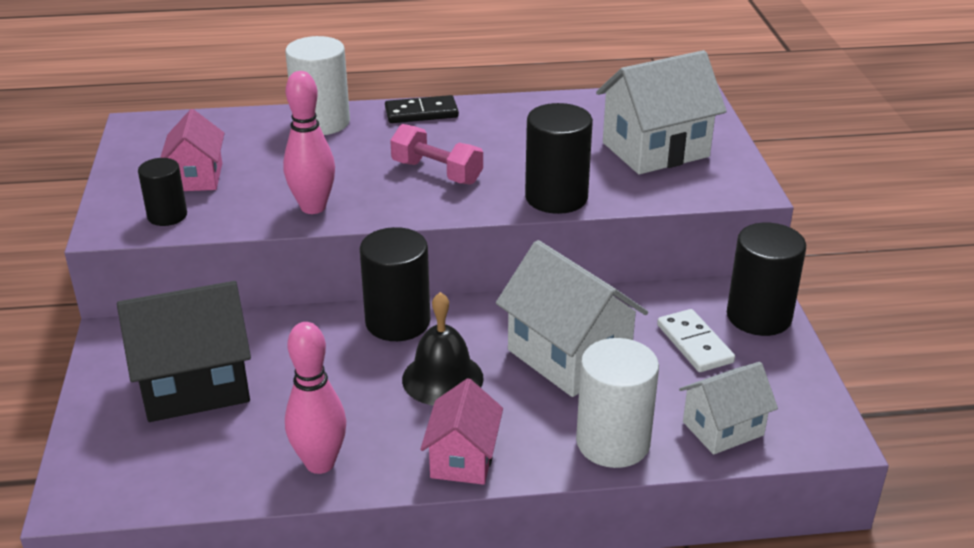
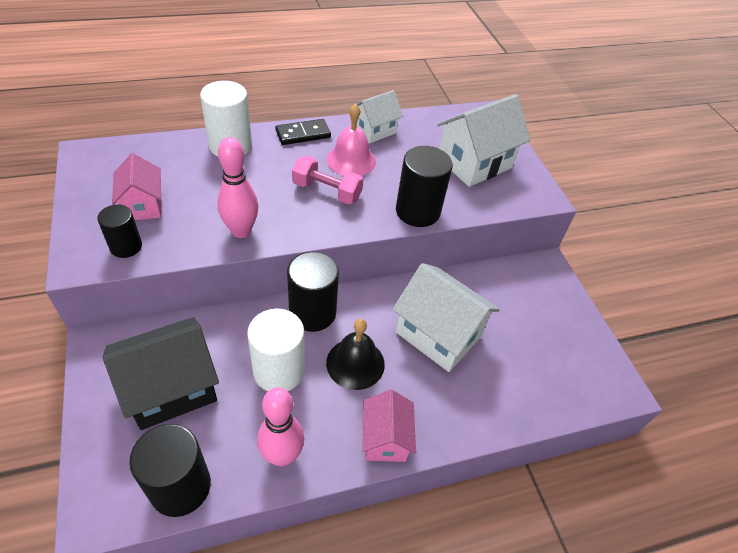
camera: 15 degrees left, 15 degrees up
white cylinder [576,338,659,468] -> white cylinder moved to [247,309,305,391]
white domino [657,309,735,372] -> none
white house [679,362,778,455] -> white house moved to [350,90,403,144]
black cylinder [727,223,806,336] -> black cylinder moved to [129,424,211,517]
none -> pink bell [326,104,376,176]

